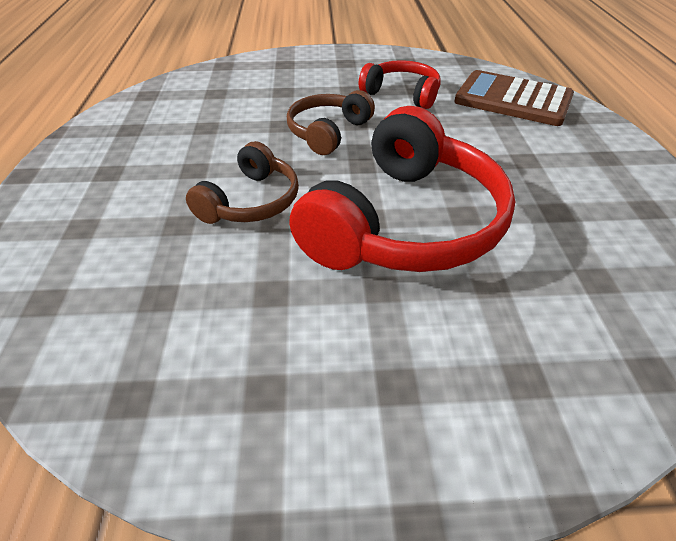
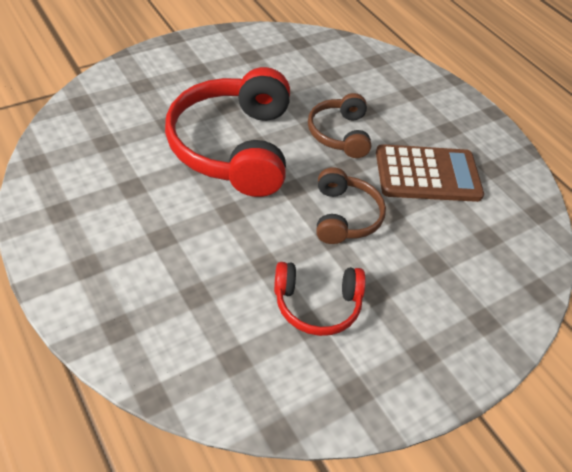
camera: 145 degrees right, 5 degrees up
brown calculator [454,70,574,126] -> brown calculator moved to [376,144,484,202]

